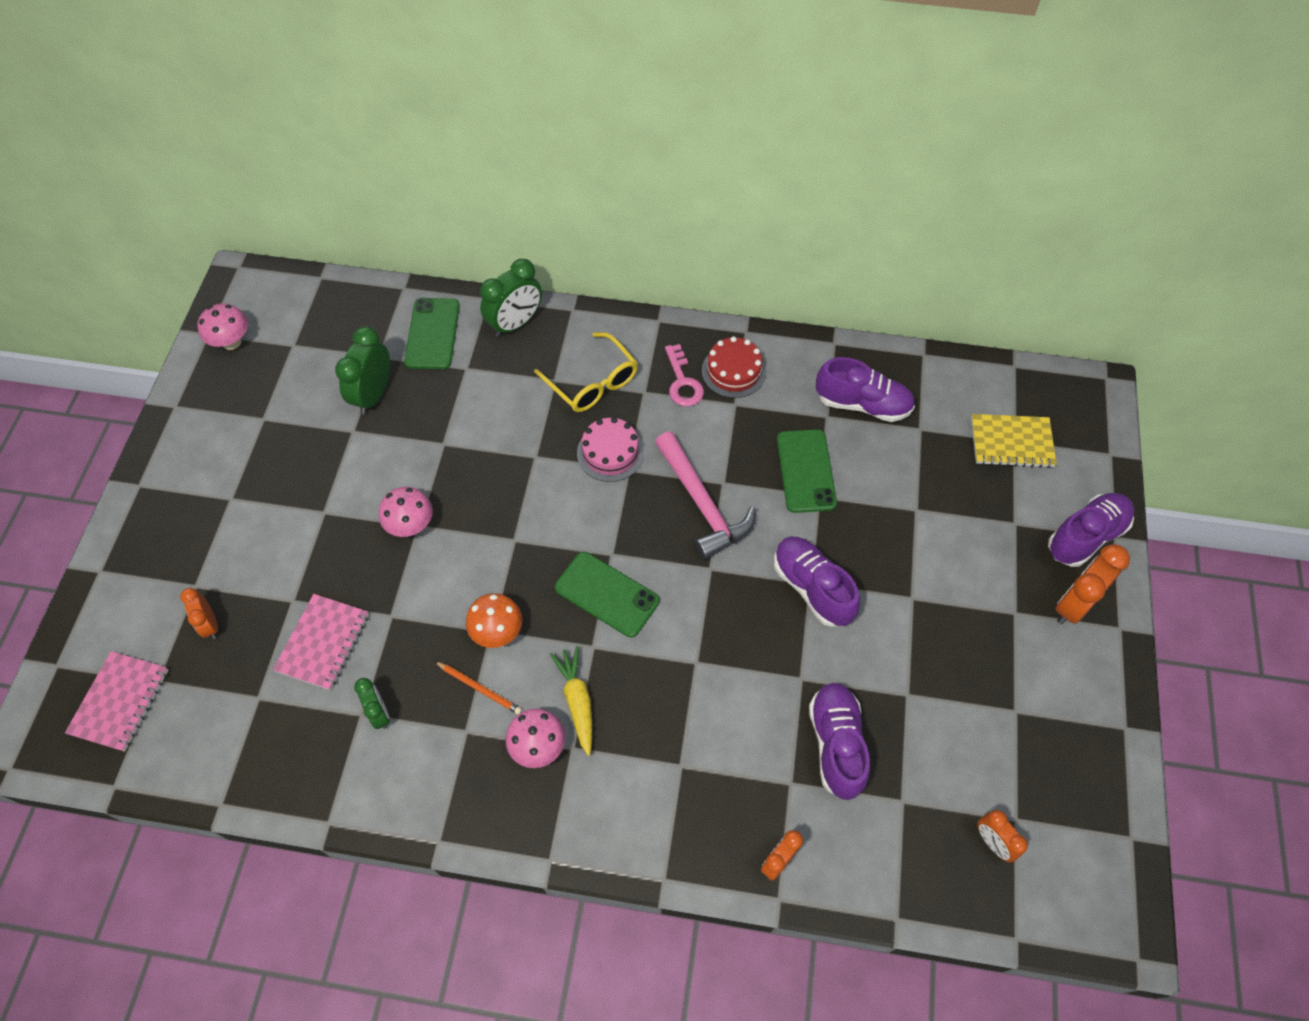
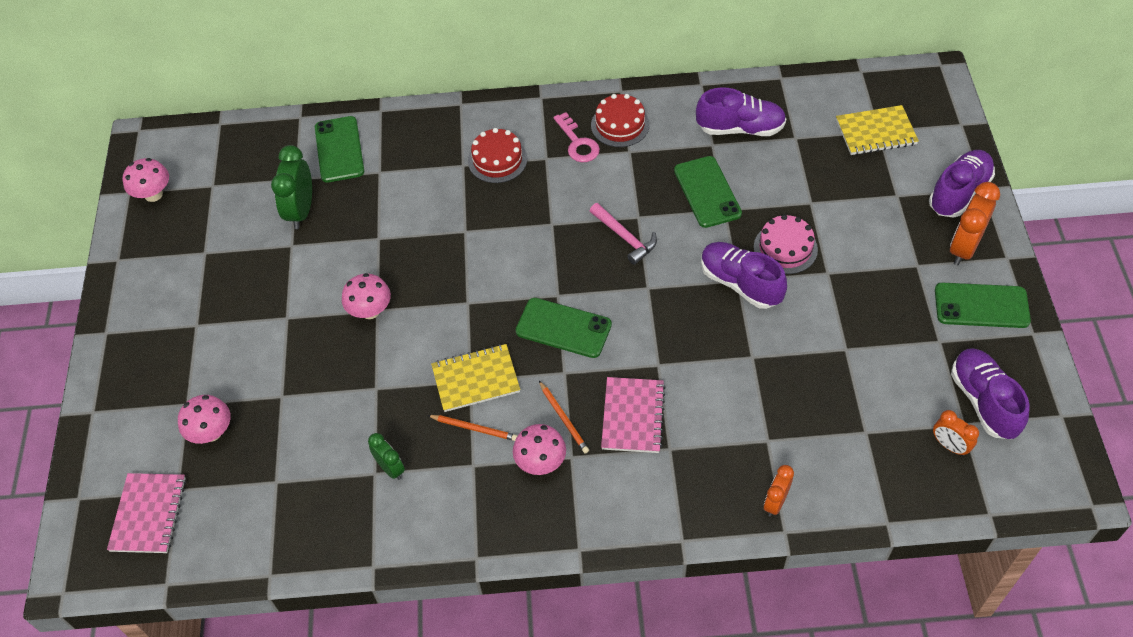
camera: 10 degrees left, 5 degrees down
orange clock [180,588,218,639] -> pink mushroom [178,395,231,444]
pink notebook [273,594,369,690] -> pink notebook moved to [601,377,666,453]
orange mushroom [466,593,522,648] -> yellow notebook [431,344,520,412]
green clock [480,259,542,337] -> none
yellow glasses [534,332,638,412] -> red cake [468,128,527,183]
yellow carrot [550,646,592,756] -> orange pencil [539,381,589,453]
pink cake [577,417,644,482] -> pink cake moved to [754,214,818,274]
pink hammer [655,432,756,559] -> pink hammer [590,203,657,265], size x0.63
purple shoe [809,683,870,800] -> purple shoe moved to [951,348,1030,439]
none -> green phone [935,283,1031,328]

